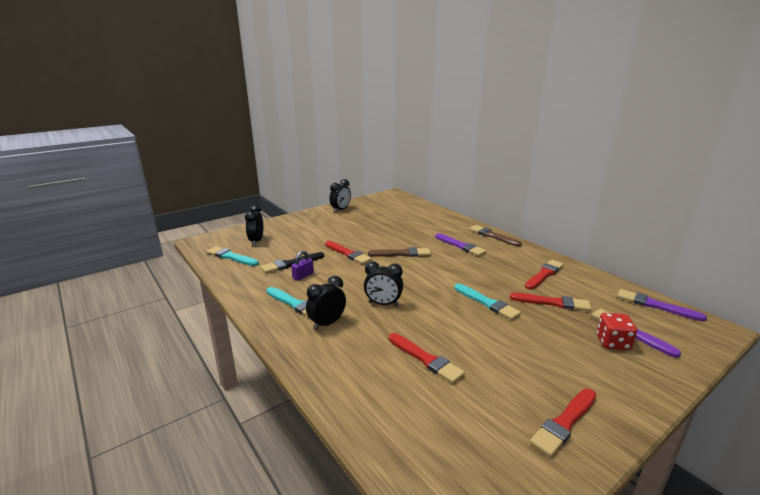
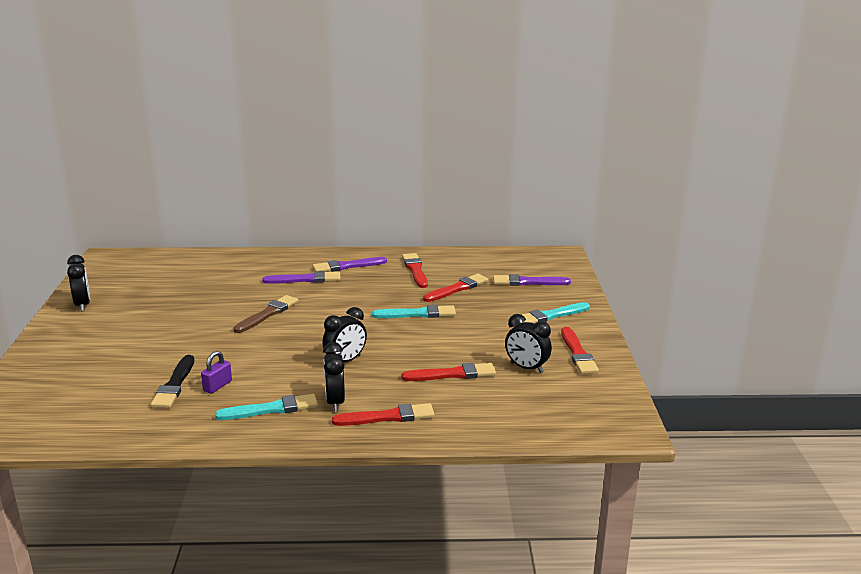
camera: 55 degrees left, 0 degrees up
turquoise brush [206,246,259,266] -> turquoise brush moved to [522,302,590,324]
black clock [245,205,263,246] -> black clock moved to [505,314,552,373]
purple padlock [291,251,314,281] -> purple padlock turned 45 degrees clockwise [201,351,232,394]
red brush [325,241,372,264] -> red brush moved to [332,403,435,426]
brown brush [469,225,522,247] -> none
red dice [596,313,637,350] -> none
purple brush [617,289,707,321] -> purple brush moved to [313,257,387,272]

